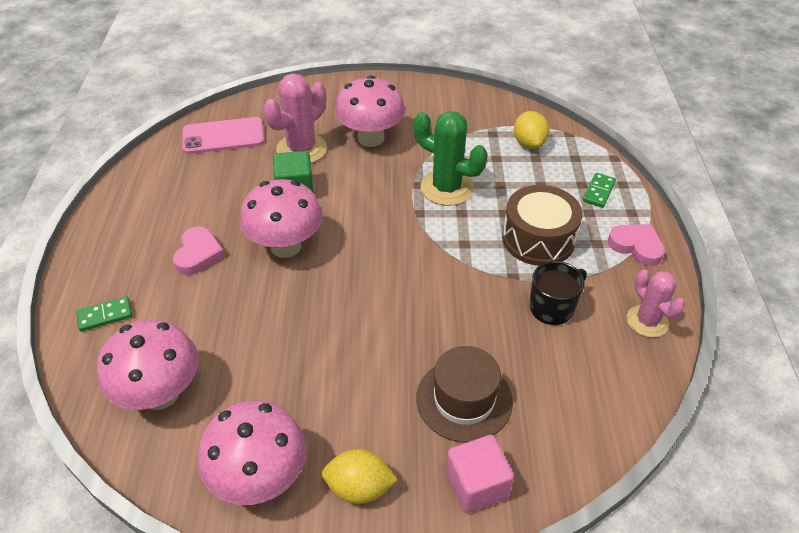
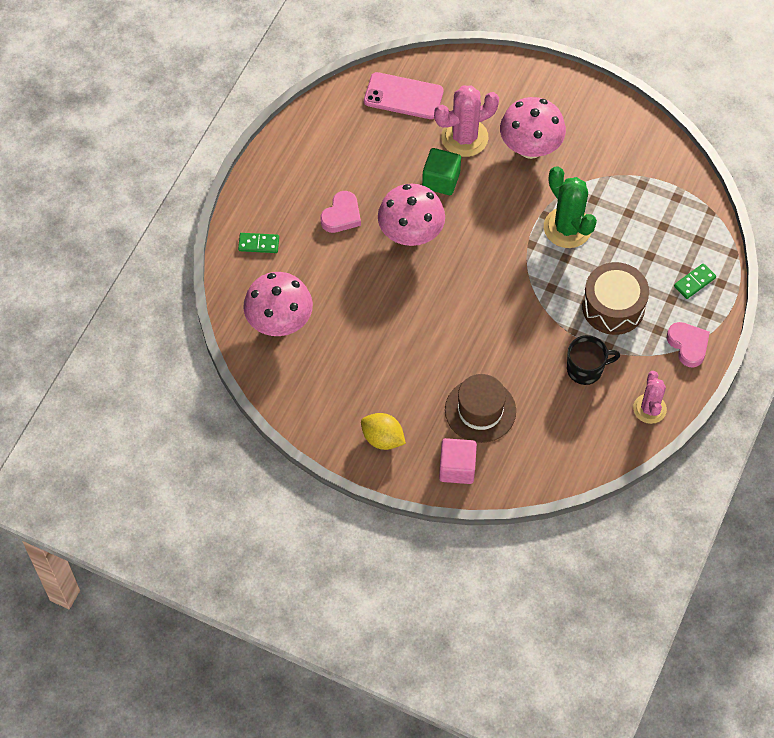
camera: 25 degrees right, 15 degrees up
pink mushroom [198,400,307,505] -> none
yellow lemon [514,111,550,149] -> none

